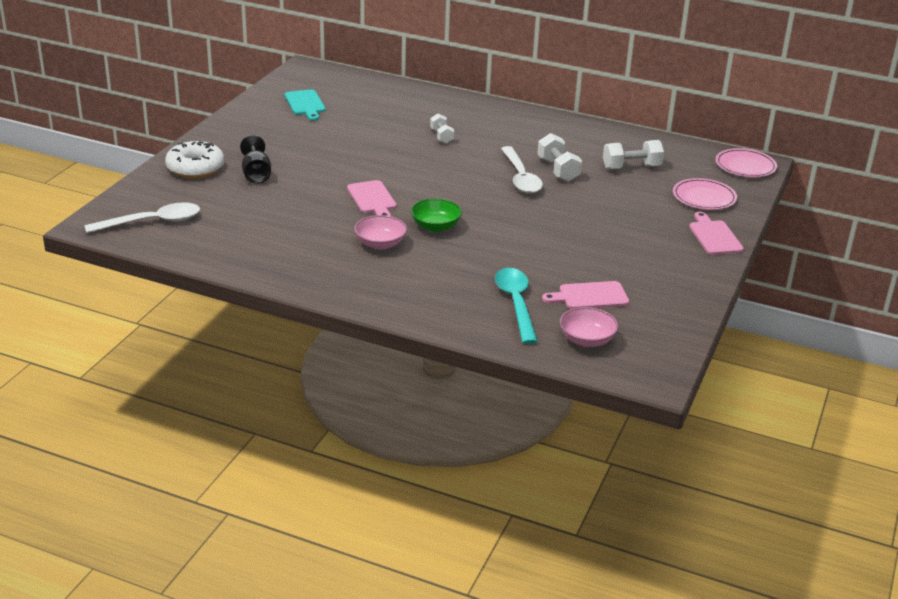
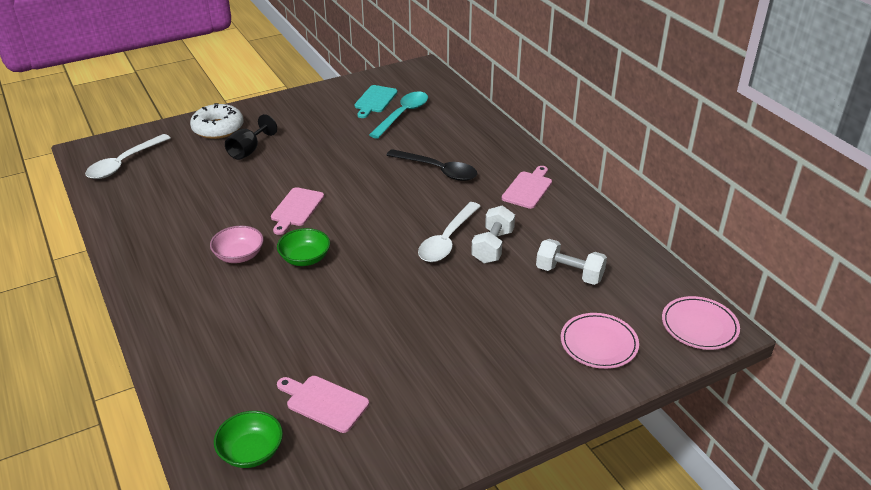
camera: 40 degrees right, 5 degrees up
white spoon [84,202,200,233] -> white spoon turned 105 degrees clockwise [85,134,170,179]
white dumbbell [430,113,454,144] -> black spoon [386,149,478,181]
turquoise spoon [495,268,538,344] -> turquoise spoon moved to [369,92,428,139]
pink bowl [560,307,618,347] -> green bowl [214,411,283,468]
pink cutting board [689,212,744,255] -> pink cutting board moved to [502,166,552,209]

